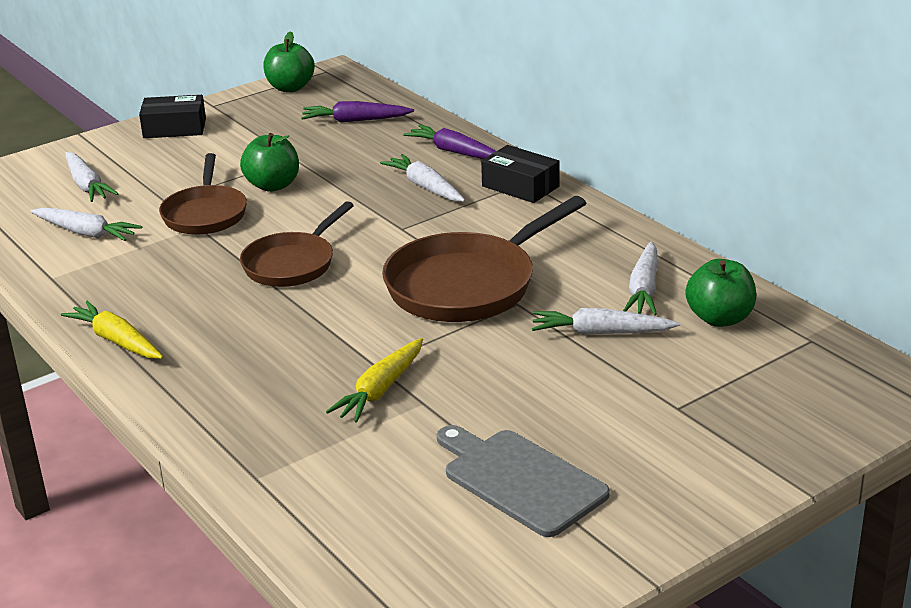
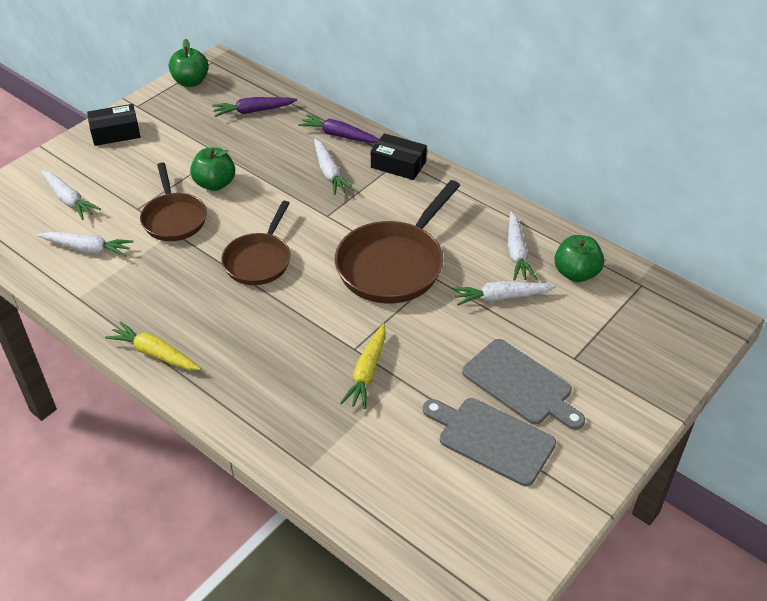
camera: 15 degrees left, 15 degrees up
white carrot [380,154,465,202] -> white carrot turned 150 degrees counterclockwise [314,139,354,195]
none -> grey cutting board [462,339,585,430]

